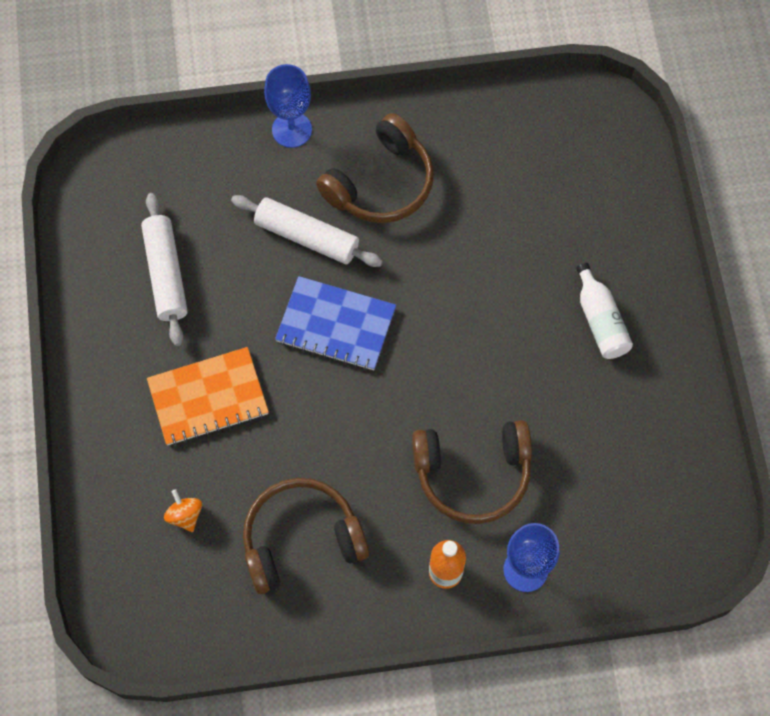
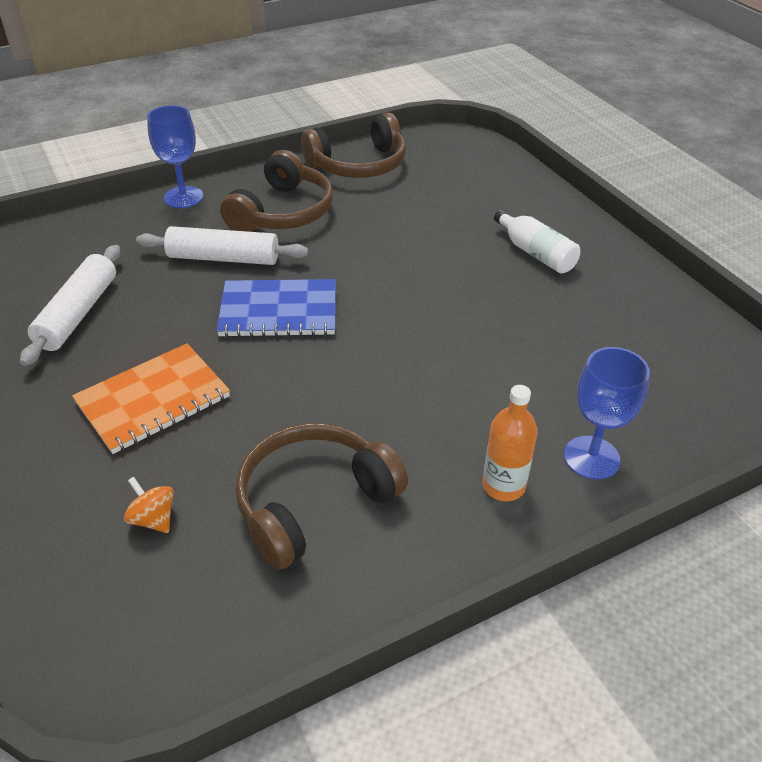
camera: 20 degrees left, 25 degrees down
white rolling pin [141,193,188,346] -> white rolling pin turned 45 degrees clockwise [20,245,120,366]
brown headphones [412,420,532,524] -> brown headphones moved to [301,113,406,178]

